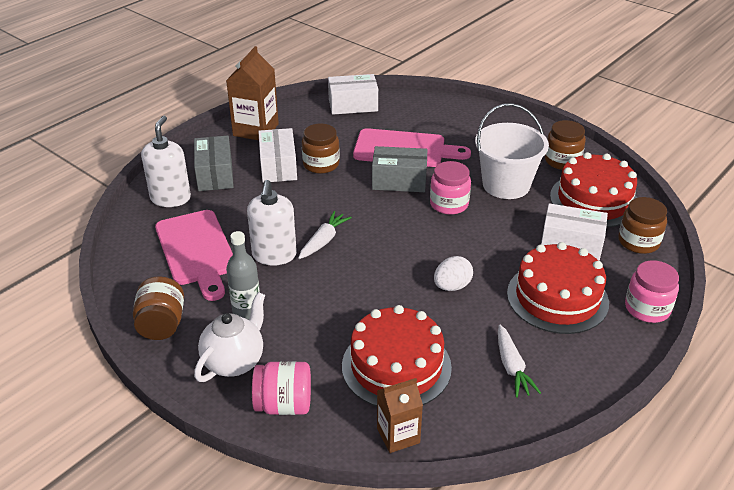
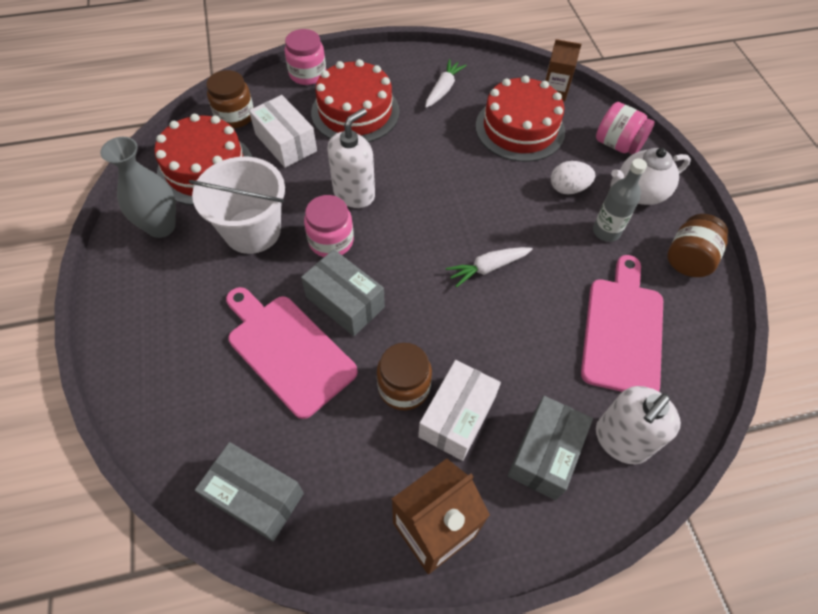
camera: 145 degrees left, 20 degrees up
white soap dispenser [247,180,297,266] -> white soap dispenser moved to [327,108,375,208]
white box [328,74,378,115] -> grey box [195,442,304,542]
white egg [434,256,473,291] -> white egg moved to [551,161,595,194]
brown jar [545,120,586,170] -> grey vase [100,137,176,238]

